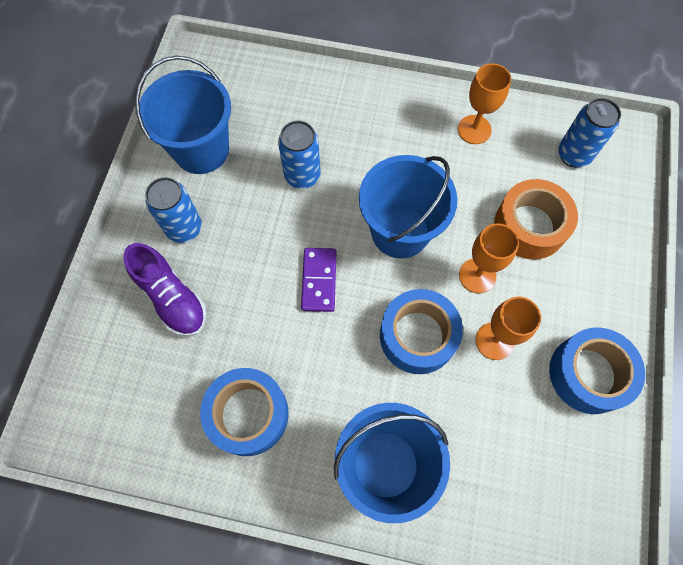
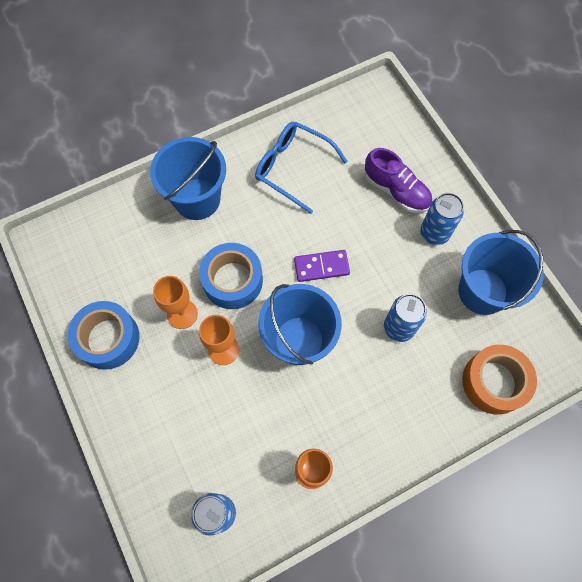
camera: 140 degrees right, 0 degrees up
purple shoe [123,243,207,337] -> purple shoe turned 150 degrees counterclockwise [364,148,432,213]
blue tape [200,368,289,456] -> blue glasses [255,122,348,214]
purple domino [301,248,337,312] -> purple domino turned 60 degrees counterclockwise [294,250,350,282]
orange tape [494,179,578,259] -> orange tape moved to [462,345,537,415]

